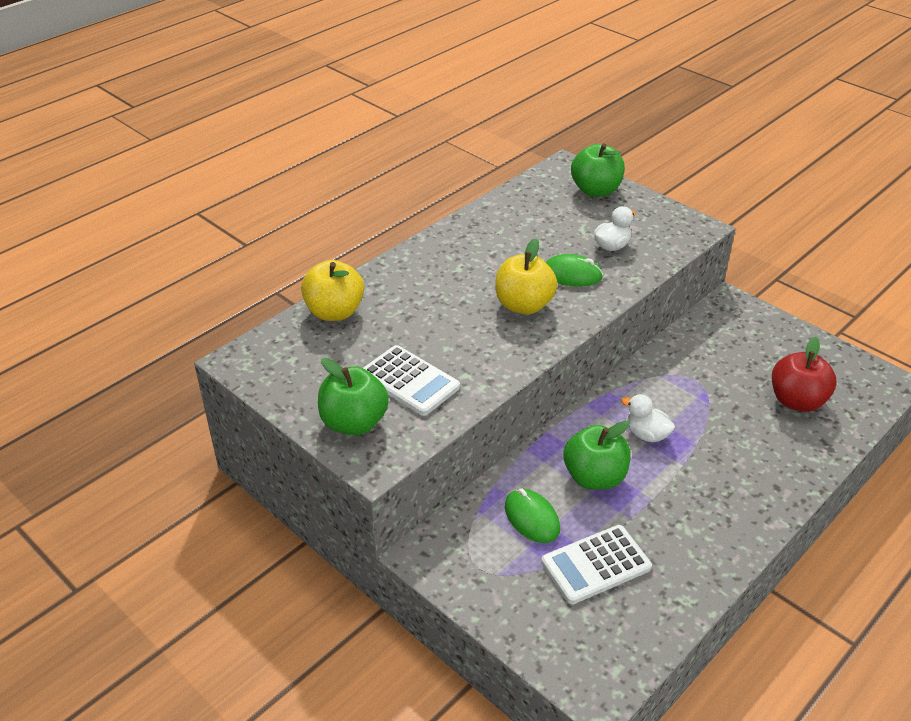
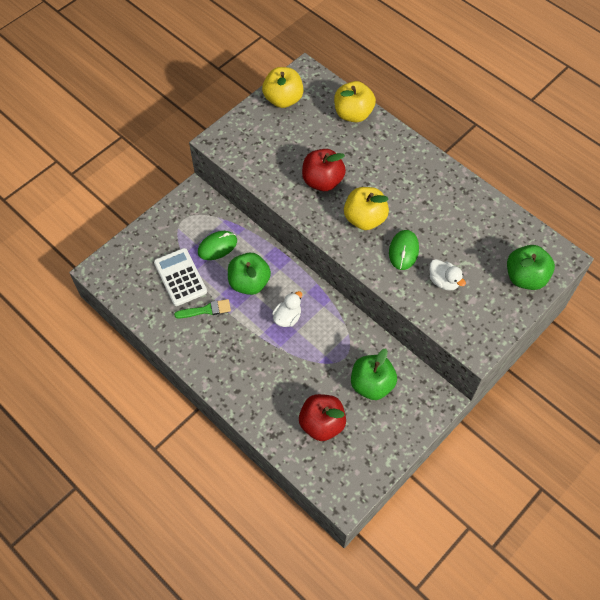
camera: 90 degrees right, 20 degrees up
green apple [318,358,389,435] -> green apple moved to [351,349,397,400]
white calculator [363,345,460,416] -> none
none -> green brush [174,299,231,318]
none -> yellow apple [262,67,303,108]
none -> red apple [302,149,346,191]

